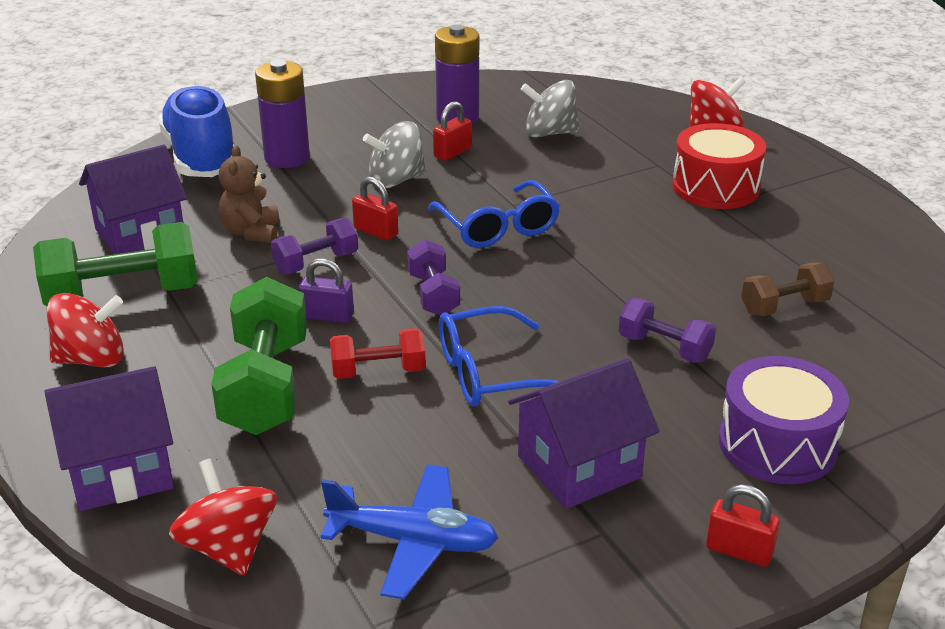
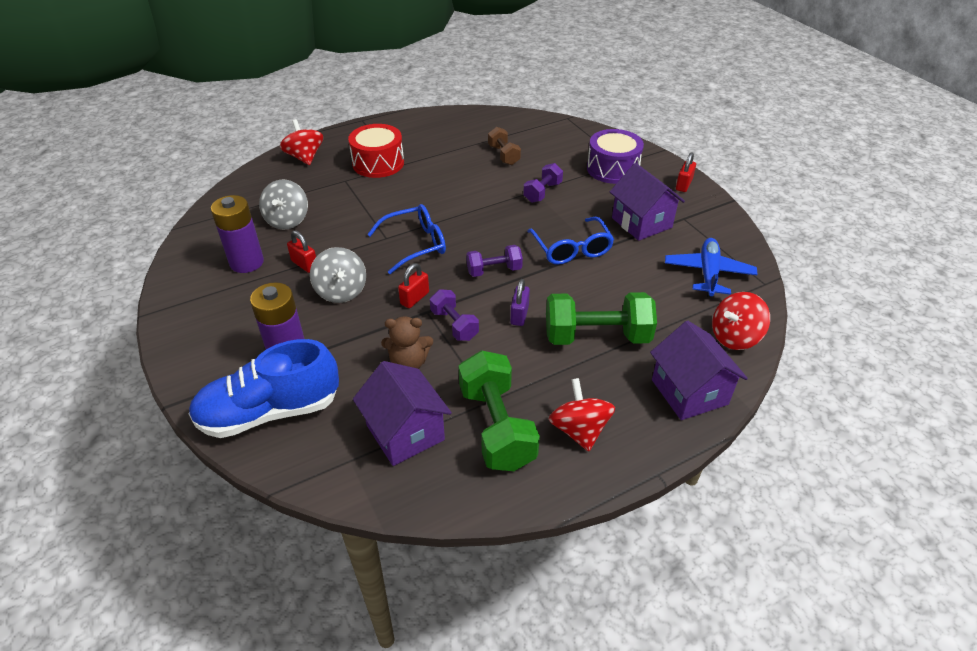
camera: 90 degrees left, 10 degrees up
red dumbbell [330,328,426,379] -> none

